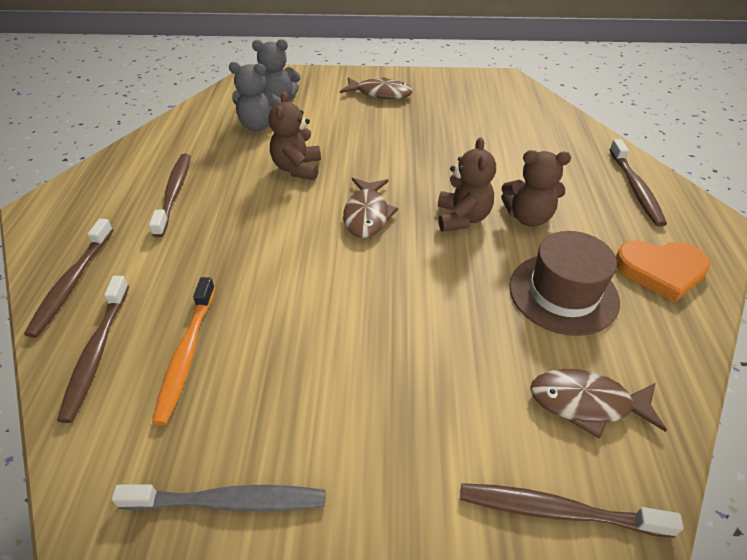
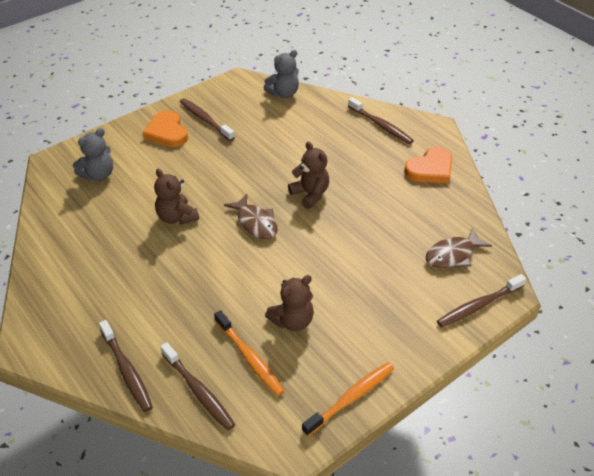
camera: 40 degrees left, 0 degrees up
grey toothbrush [111,484,326,512] -> orange toothbrush [302,362,394,436]
brown toothbrush [149,154,191,237] -> brown toothbrush moved to [180,98,235,141]
grey teddy bear [229,62,281,131] -> grey teddy bear moved to [264,50,299,98]
brown fish [340,77,413,100] -> orange heart [143,110,188,147]
brown teddy bear [501,150,571,227] -> brown teddy bear moved to [265,275,314,331]
brown hat [509,231,620,336] -> none

